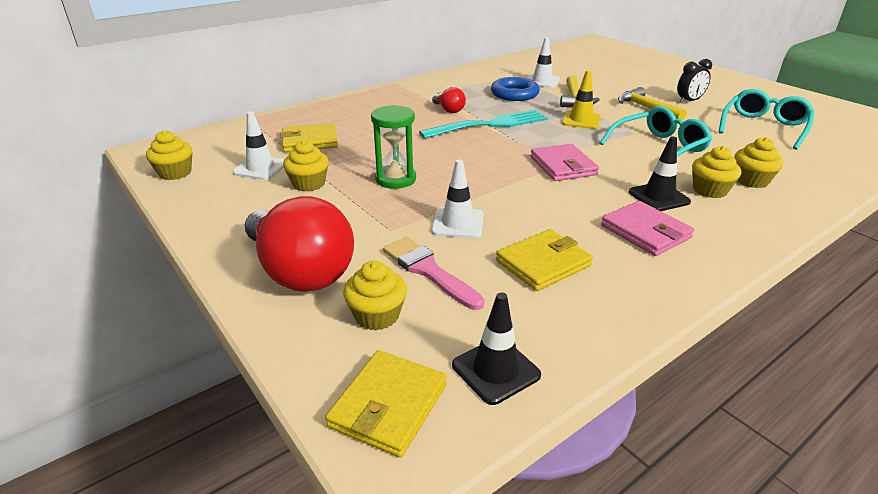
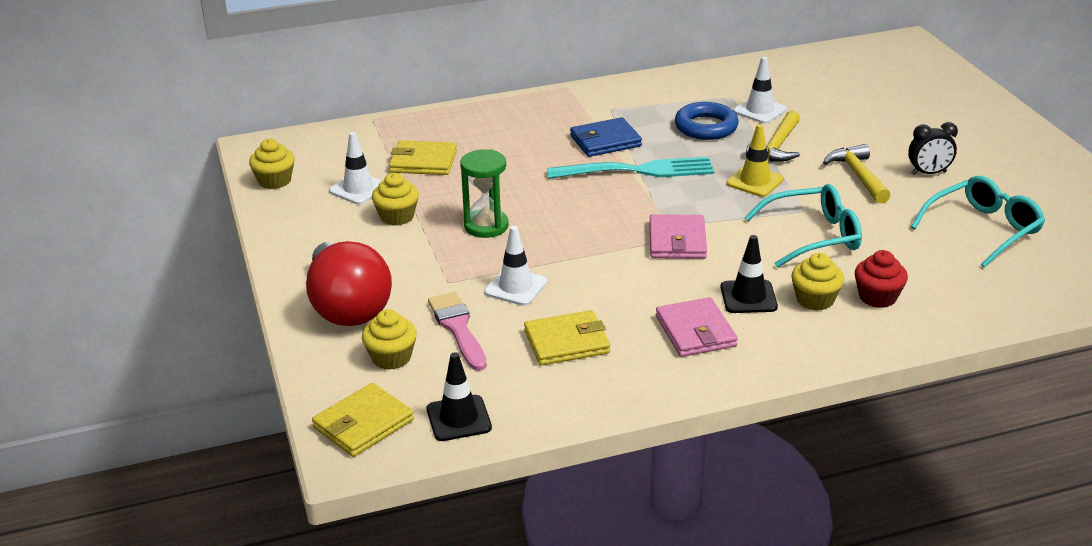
camera: 20 degrees right, 0 degrees up
red light bulb [432,87,466,113] -> blue wallet [570,117,642,157]
yellow cupcake [735,137,784,188] -> red cupcake [855,250,908,308]

